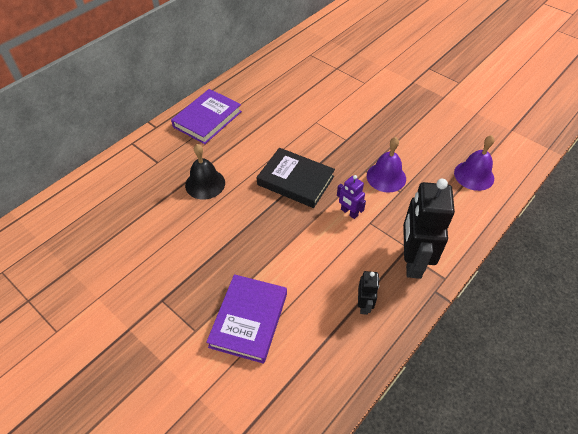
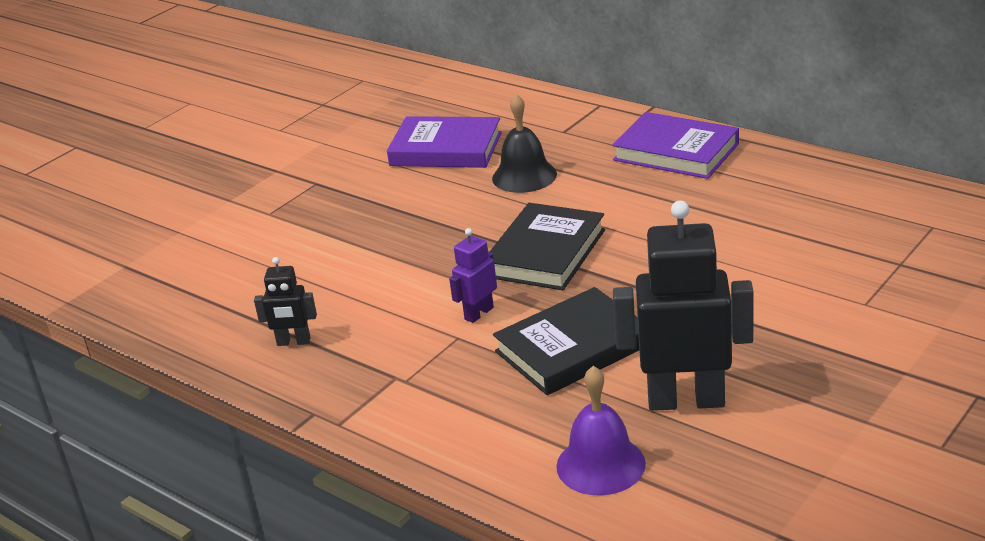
camera: 90 degrees right, 20 degrees down
purple book [206,274,287,364] -> purple book moved to [387,116,502,168]
purple bell [367,137,406,193] -> black book [493,287,639,395]
black robot [403,179,455,279] -> black robot moved to [613,201,753,411]

